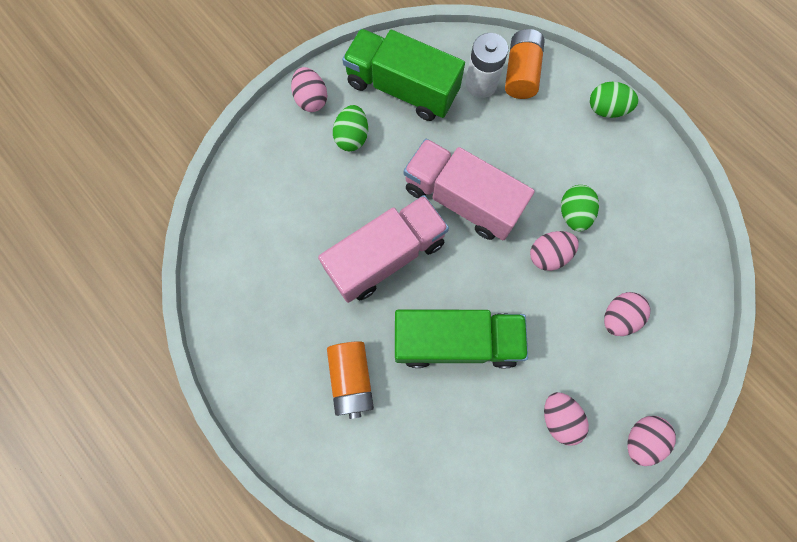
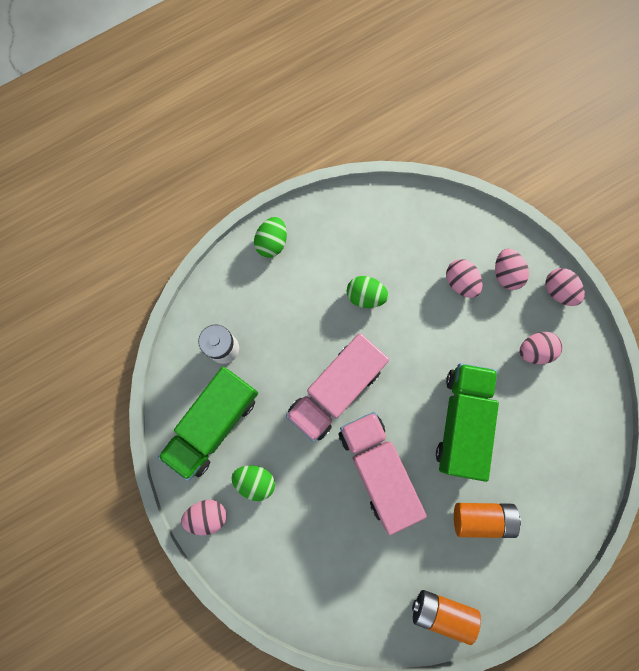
camera: 80 degrees left, 5 degrees up
orange battery [505,29,545,99] -> orange battery moved to [412,590,481,645]
pink egg [530,231,579,271] -> pink egg moved to [495,249,529,290]

